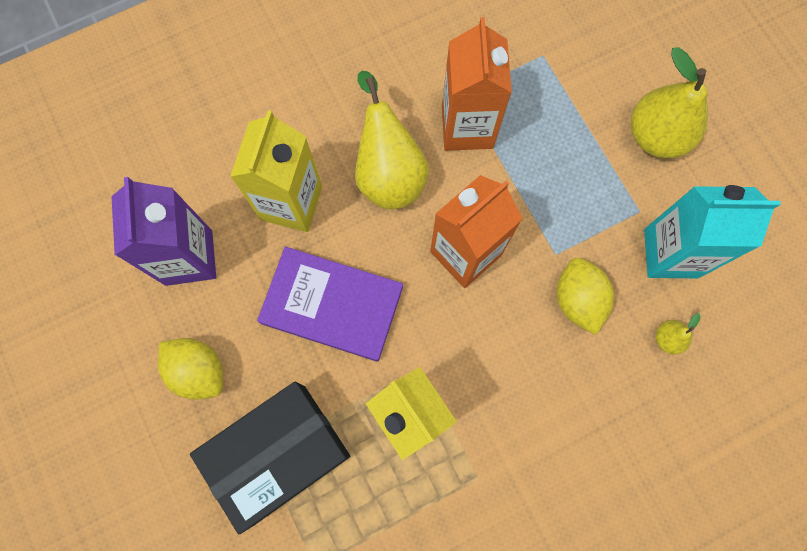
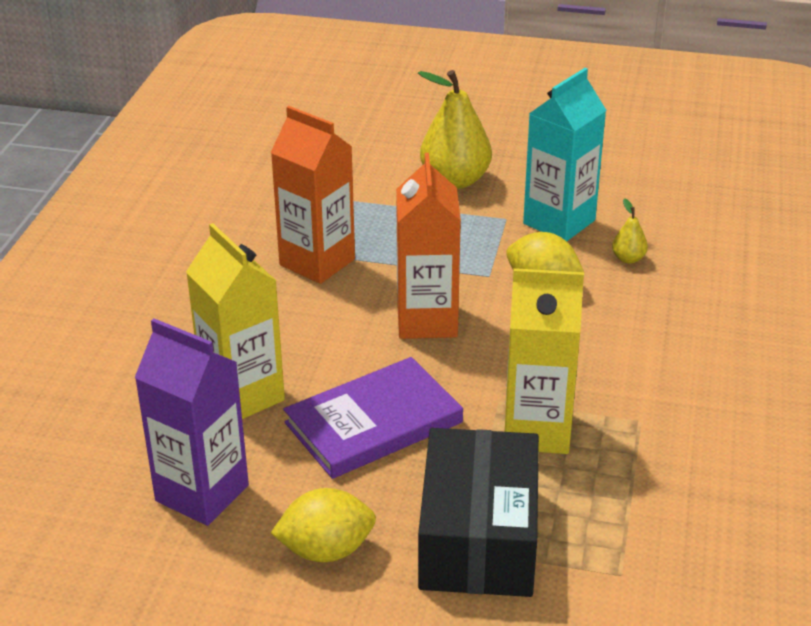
camera: 50 degrees left, 40 degrees down
yellow pear [355,71,429,209] -> none

